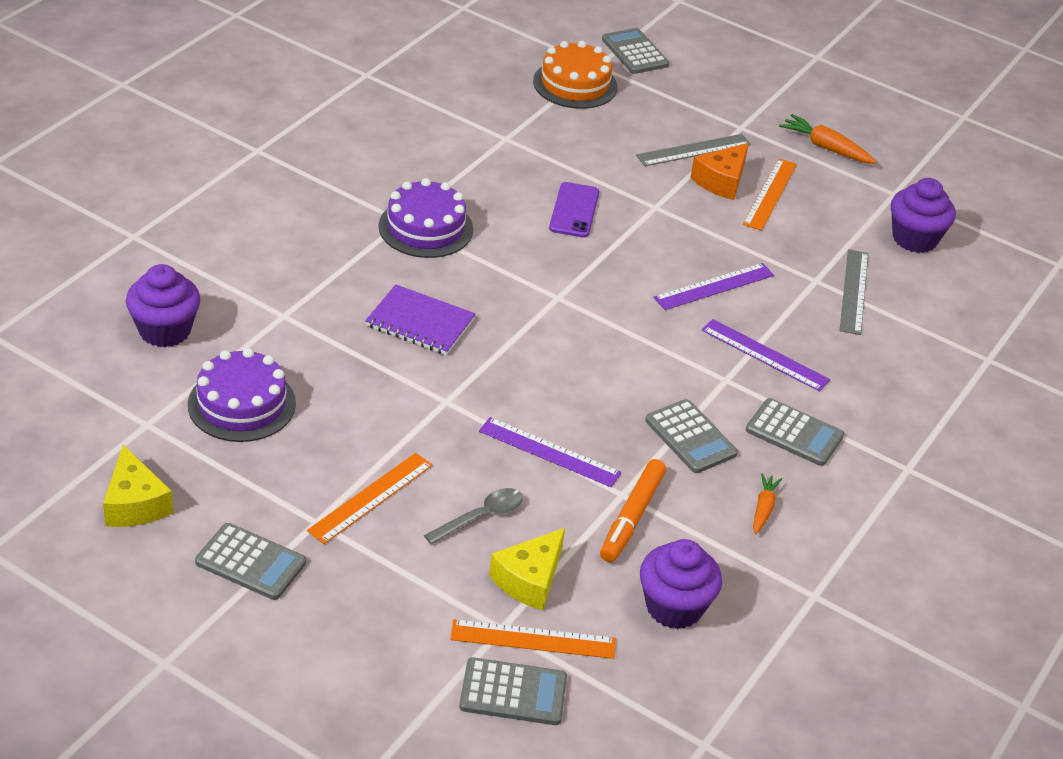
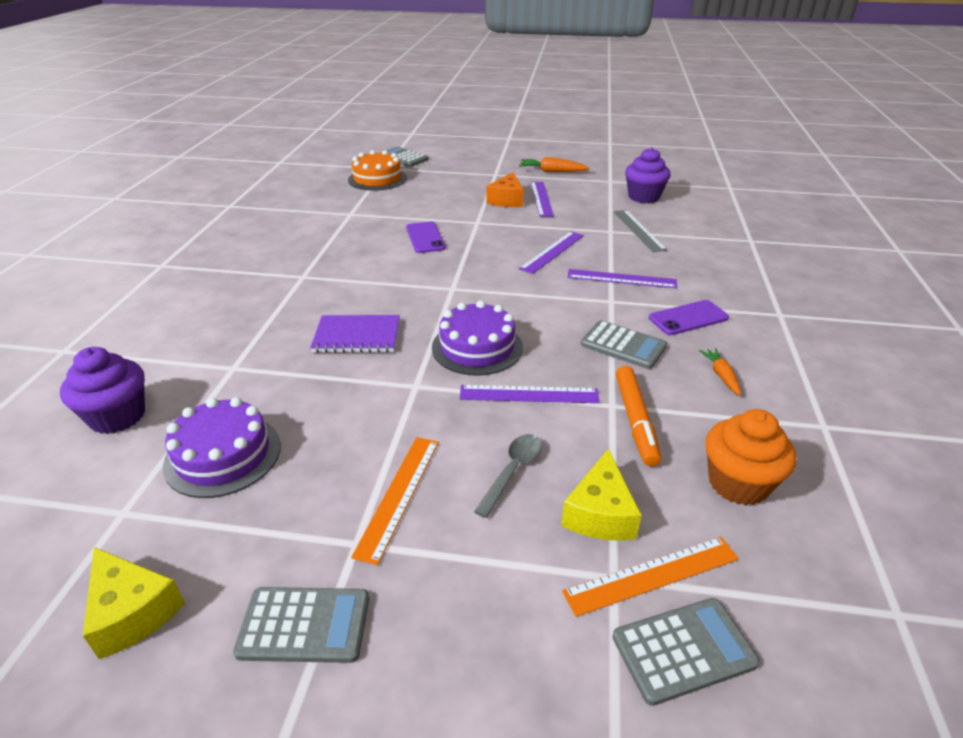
camera: 20 degrees left, 5 degrees down
purple cake [379,178,473,258] -> purple cake moved to [432,301,523,375]
grey ruler [636,134,751,166] -> none
purple cupcake [640,539,722,629] -> orange cupcake [705,409,796,506]
orange ruler [743,159,797,231] -> purple ruler [531,182,554,217]
grey calculator [746,398,844,466] -> purple phone [649,300,729,335]

